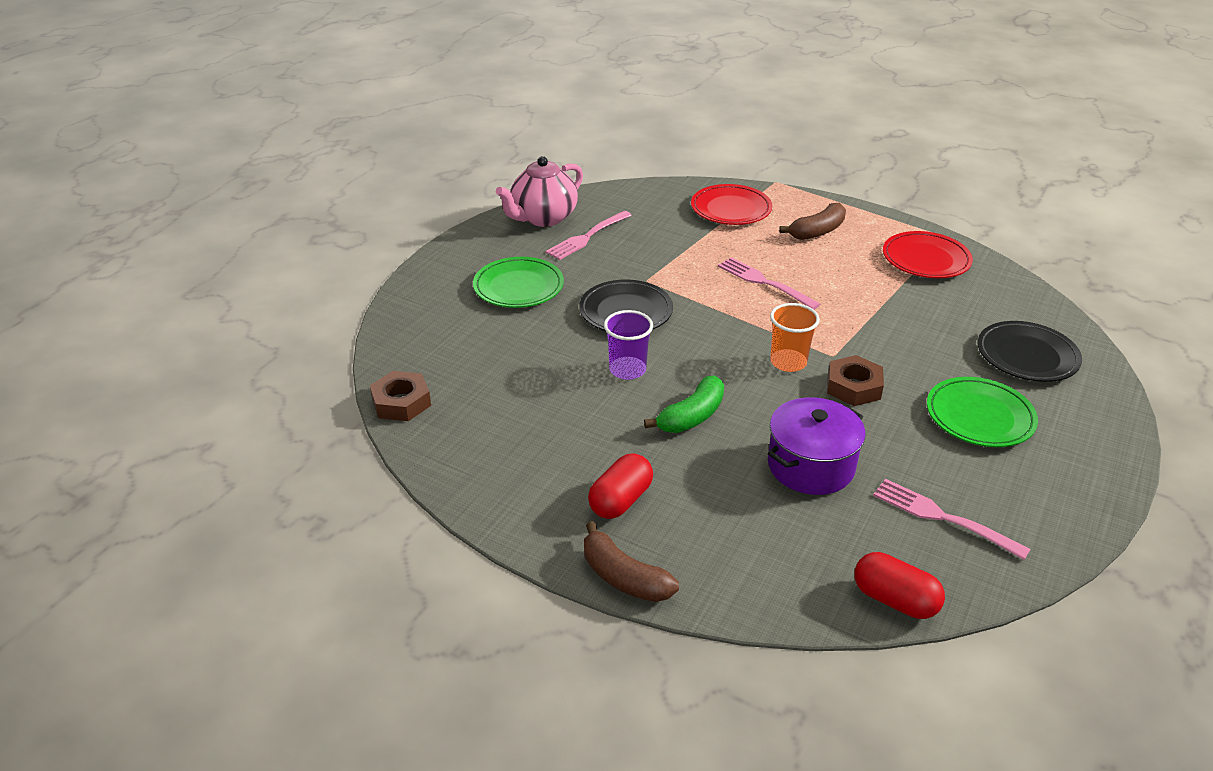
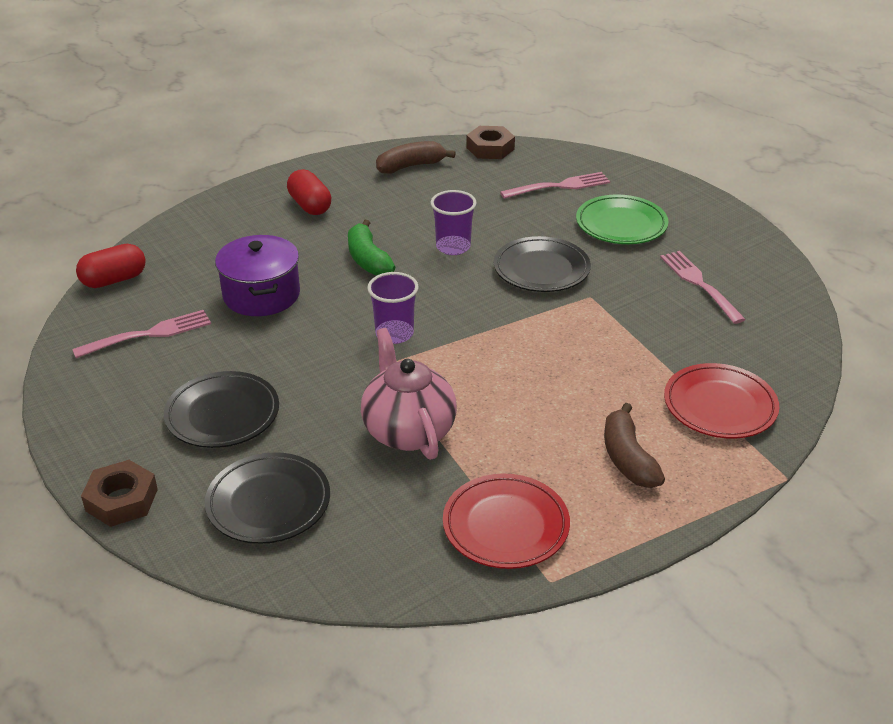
camera: 115 degrees right, 0 degrees up
pink teapot [496,156,583,227] -> pink teapot moved to [361,328,457,460]
brown banana [584,521,679,602] -> brown banana moved to [376,141,456,174]
pink fork [718,257,820,310] -> pink fork moved to [500,172,610,199]
orange cup [770,303,820,372] -> purple cup [367,272,419,344]
brown nut [827,355,884,406] -> brown nut moved to [81,460,158,527]
green plate [927,377,1038,447] -> black plate [164,371,279,448]

